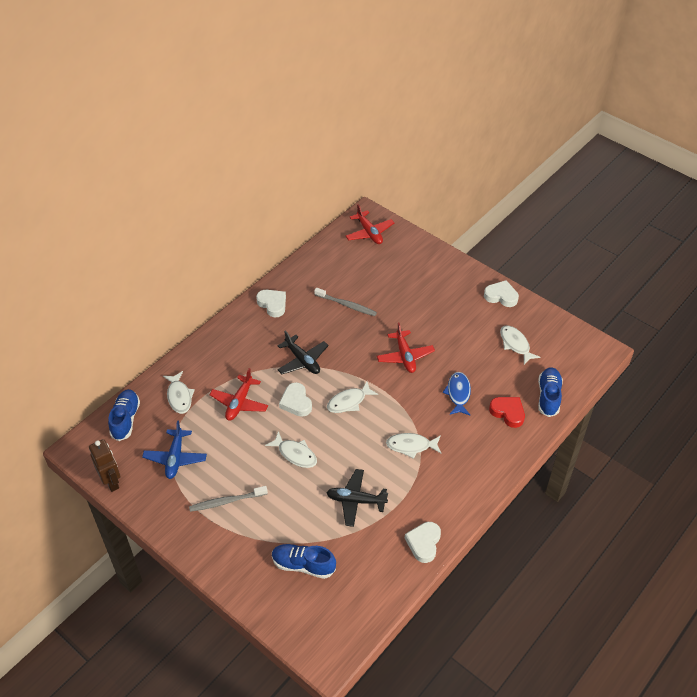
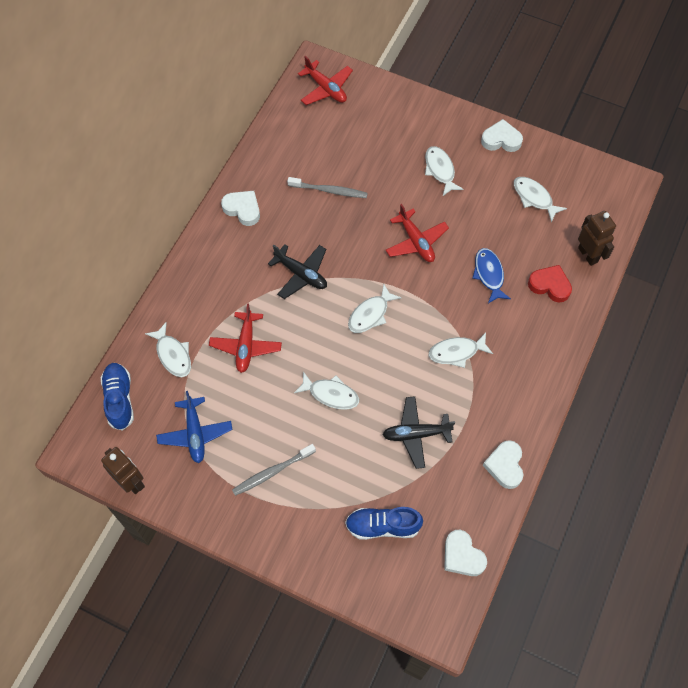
camera: 15 degrees left, 15 degrees up
white heart [279,382,312,417] -> white heart moved to [444,530,487,576]
blue shoe [538,367,563,417] -> brown robot [578,211,616,266]
none -> white fish [425,146,464,196]

